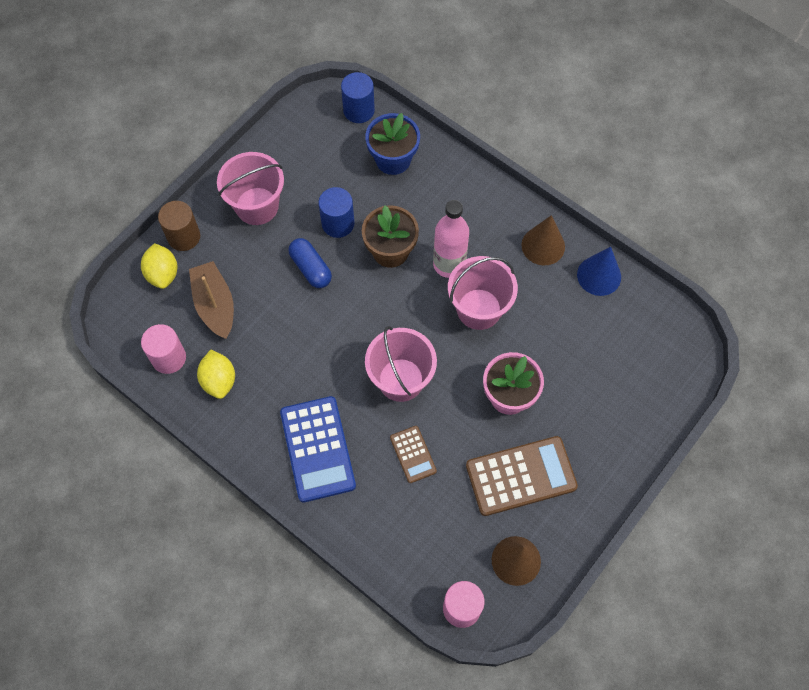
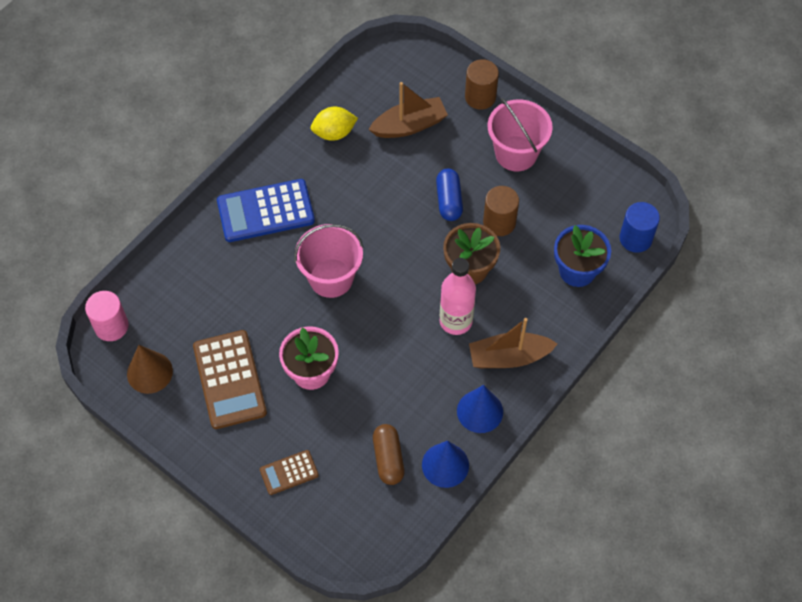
camera: 90 degrees right, 5 degrees down
yellow lemon [141,243,177,289] -> none
pink cylinder [141,324,186,374] -> none
blue capsule [289,238,332,288] -> blue capsule turned 60 degrees counterclockwise [436,169,463,221]
blue cylinder [318,187,355,238] -> brown cylinder [483,186,519,236]
brown calculator [390,426,437,483] -> brown calculator moved to [260,450,319,495]
pink bucket [448,256,518,330] -> none
brown cone [521,215,565,265] -> blue cone [457,385,503,433]
none -> brown capsule [373,424,405,485]
none -> brown boat [469,318,557,368]

